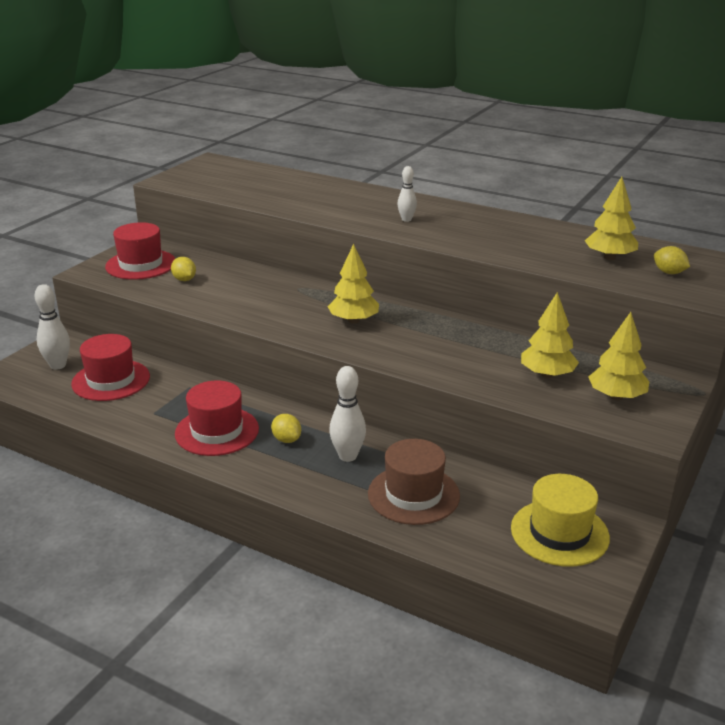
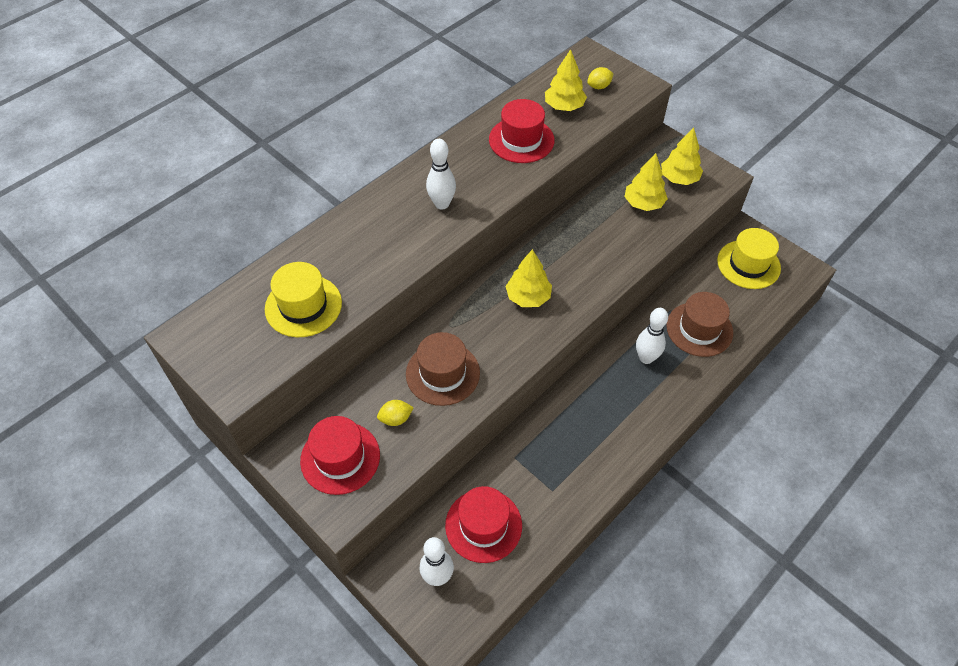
camera: 75 degrees left, 25 degrees up
red hat [175,380,259,456] -> red hat moved to [489,99,555,163]
yellow lemon [271,414,301,443] -> none
white bowling pin [397,166,417,222] -> white bowling pin [426,139,456,209], size x1.57
none -> yellow hat [265,262,342,337]
none -> brown hat [406,332,480,406]

